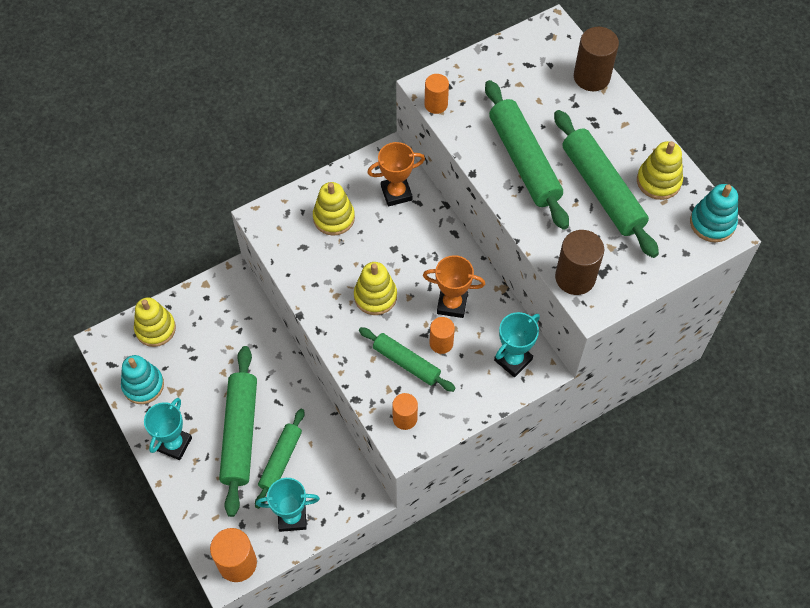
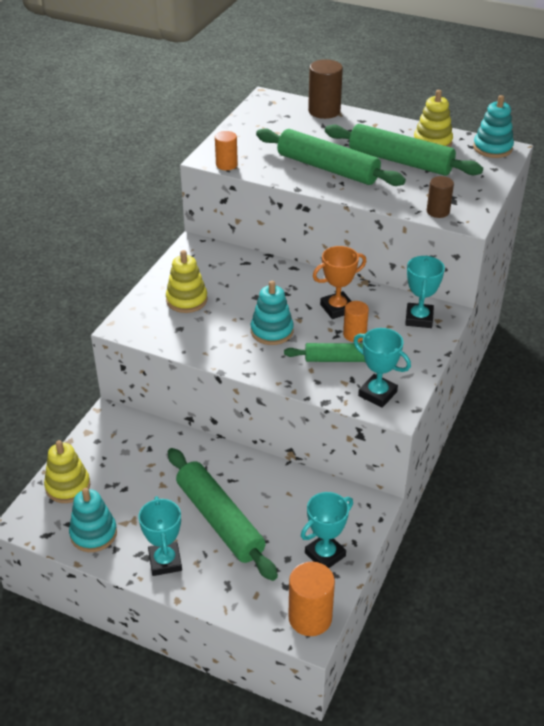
camera: 35 degrees left, 20 degrees down
green rolling pin [255,409,305,509] -> none
yellow stacking toy [354,262,397,315] -> turquoise stacking toy [251,281,294,345]
orange trophy [367,142,425,206] -> none
orange cylinder [392,393,418,430] -> turquoise trophy [354,328,411,408]
brown cylinder [555,230,604,295] -> brown cylinder [427,176,454,218], size x0.63

